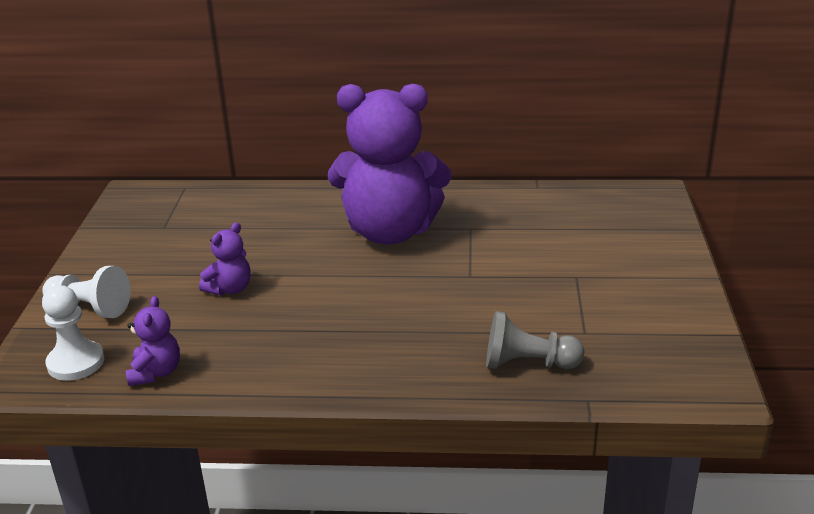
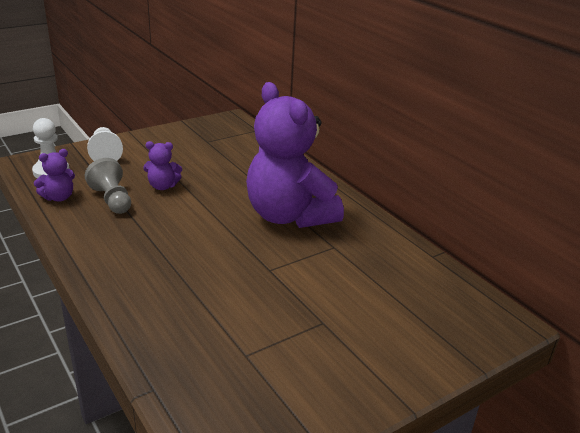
camera: 50 degrees right, 0 degrees up
grey pawn [486,311,584,369] -> grey pawn moved to [85,158,131,214]

